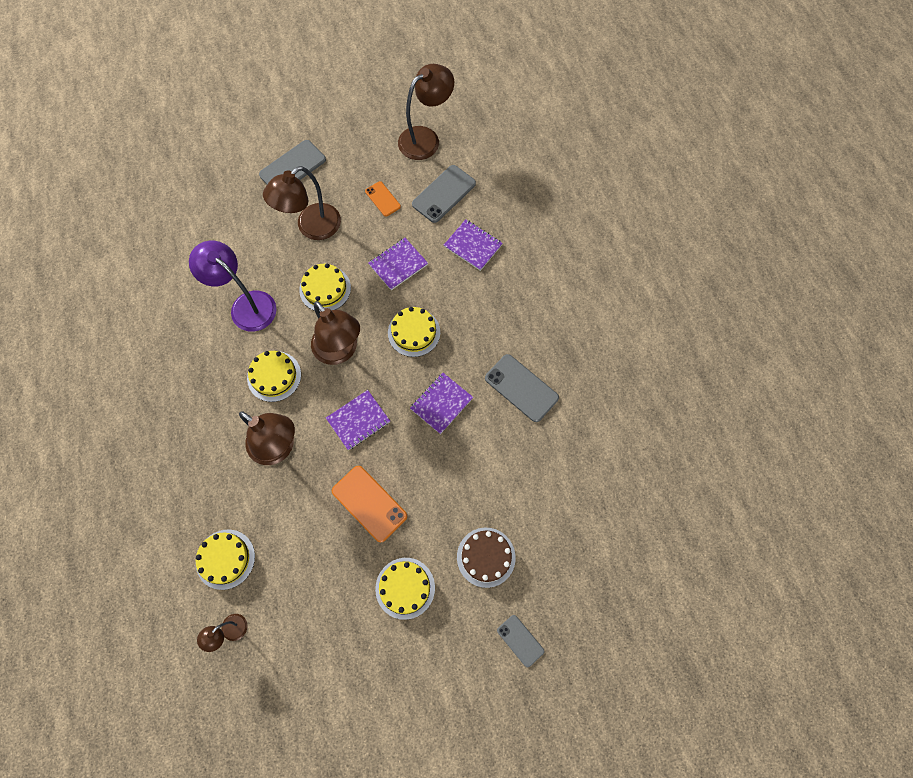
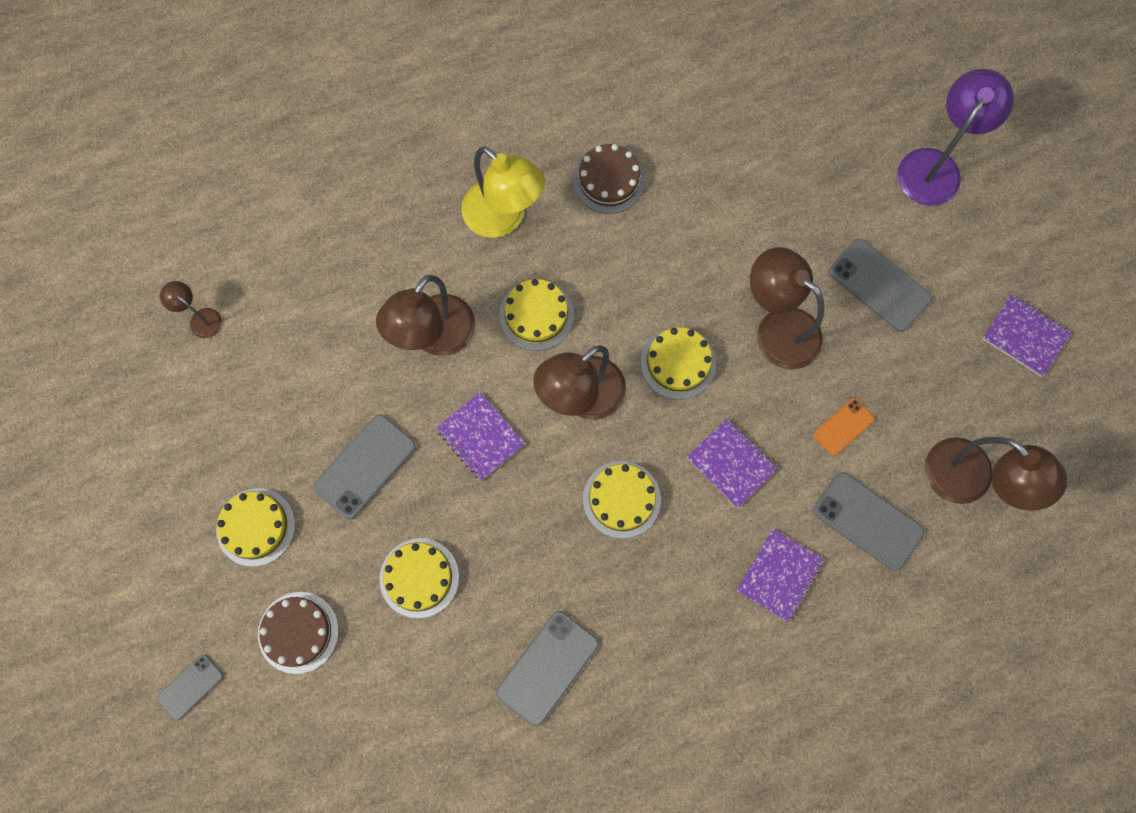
camera: 85 degrees right, 5 degrees up
purple lamp [189,241,277,331] -> purple lamp moved to [898,69,1014,206]
yellow cake [195,529,255,590] -> yellow cake moved to [379,538,459,618]
orange phone [332,466,407,543] -> grey phone [313,415,416,520]
purple notebook [410,373,473,434] -> purple notebook moved to [982,295,1071,377]
none -> yellow lamp [461,146,545,238]
none -> brown cake [573,144,645,214]

